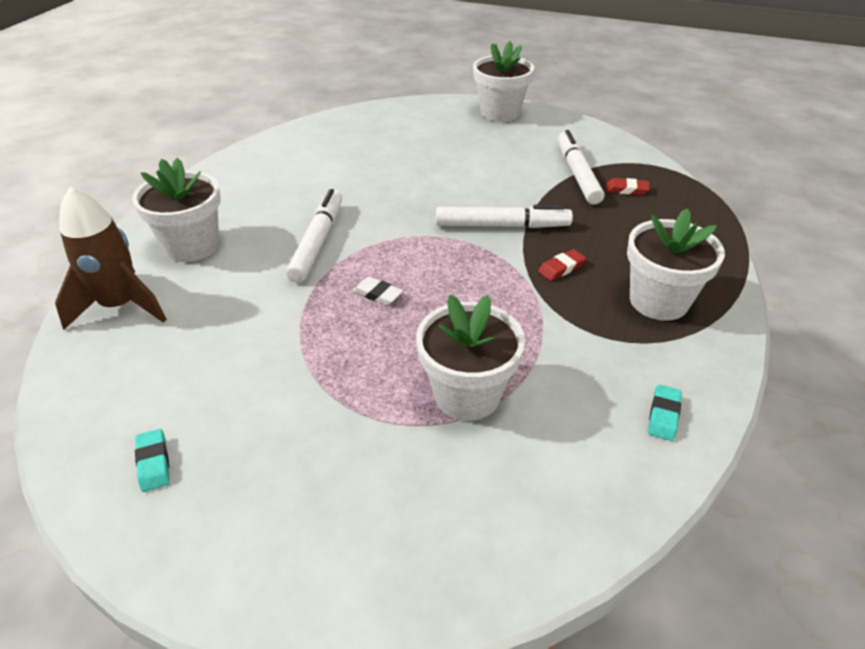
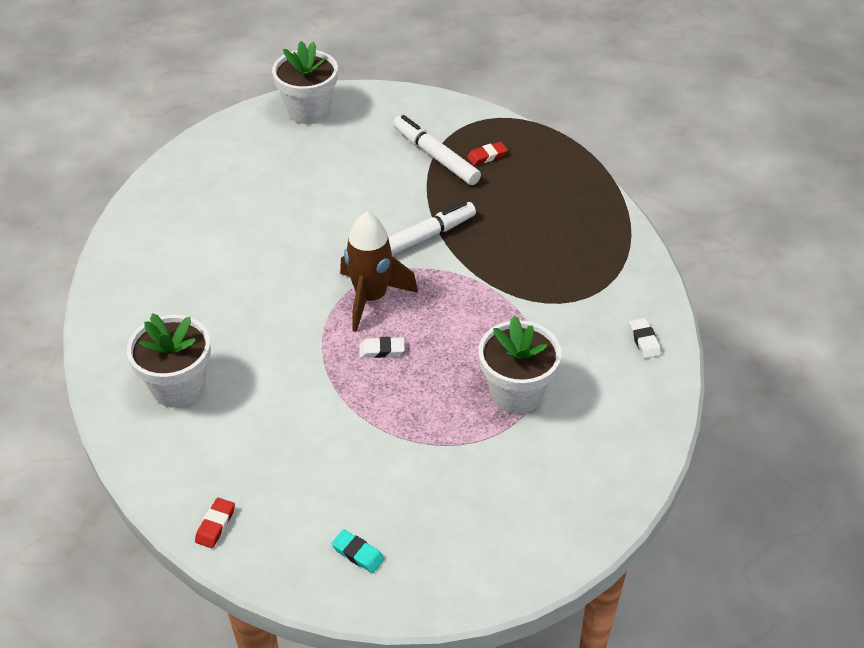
camera: 35 degrees left, 5 degrees up
brown rocket [55,187,167,330] -> brown rocket moved to [340,212,418,332]
white marker [286,189,342,283] -> none
red eraser [538,249,586,281] -> red eraser moved to [195,498,235,548]
white flower pot [627,209,725,321] -> none
turquoise eraser [648,385,682,441] -> white eraser [629,318,661,359]

